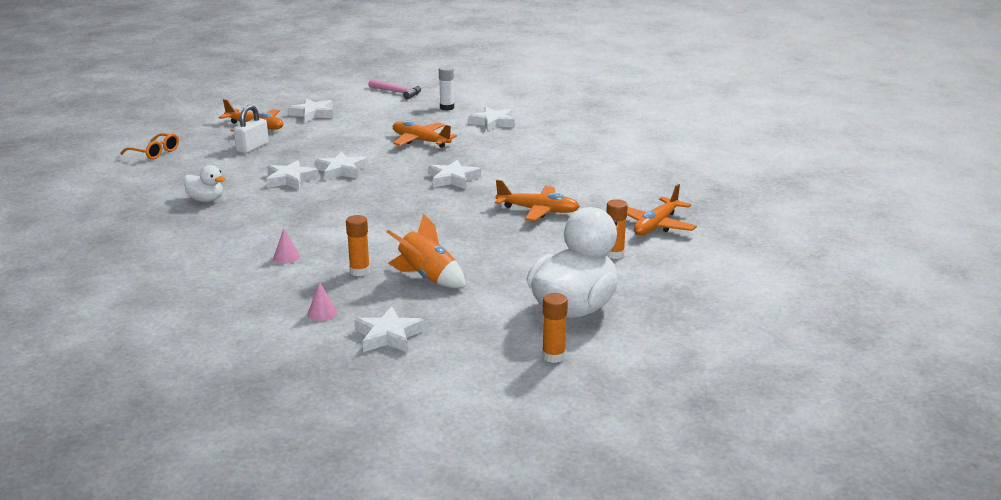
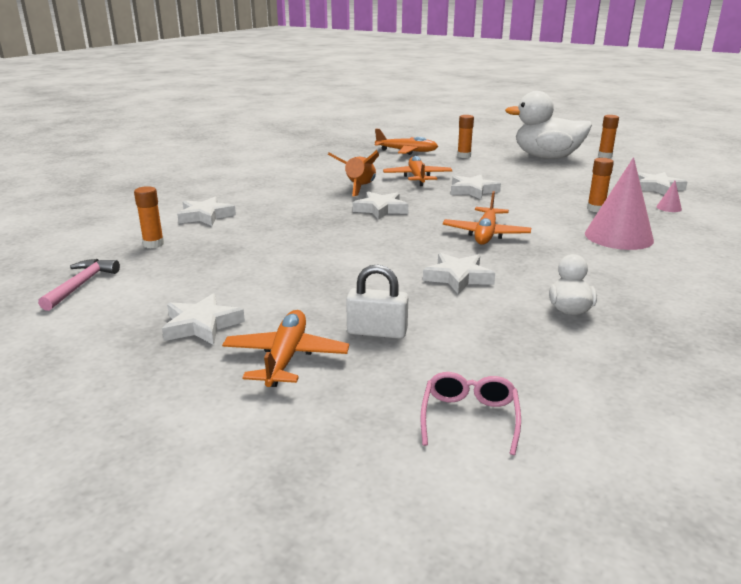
camera: 110 degrees left, 0 degrees up
orange glasses [120,133,179,160] -> pink glasses [421,372,521,455]
pink cone [273,228,300,264] -> pink cone [585,157,654,250], size x2.49
white star [315,152,368,180] -> white star moved to [451,174,501,199]
orange rocket [387,213,466,288] -> orange rocket moved to [328,150,379,196]
orange plane [393,121,457,148] -> orange plane moved to [443,191,531,245]
white glue stick [439,66,454,110] -> orange glue stick [134,186,164,249]

